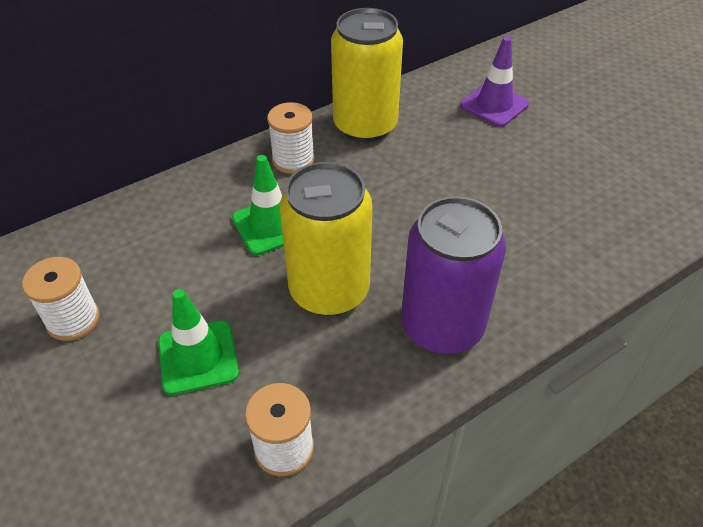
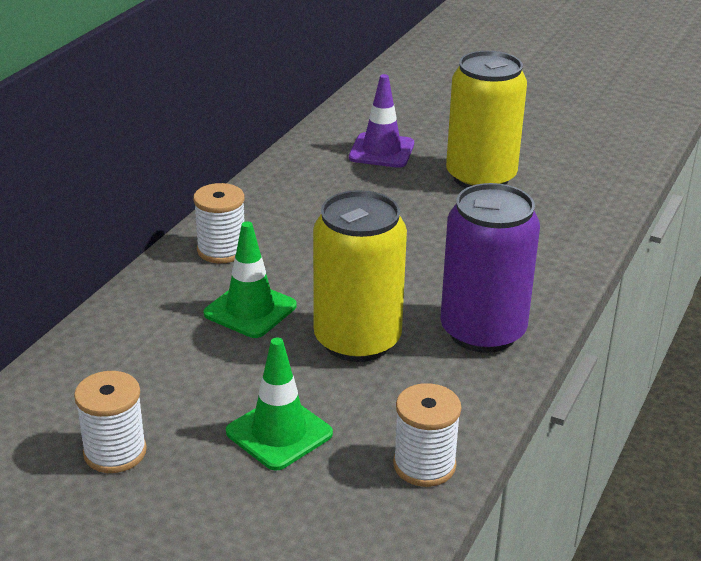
camera: 30 degrees left, 15 degrees down
yellow can [331,8,403,142] -> yellow can moved to [446,51,527,188]

